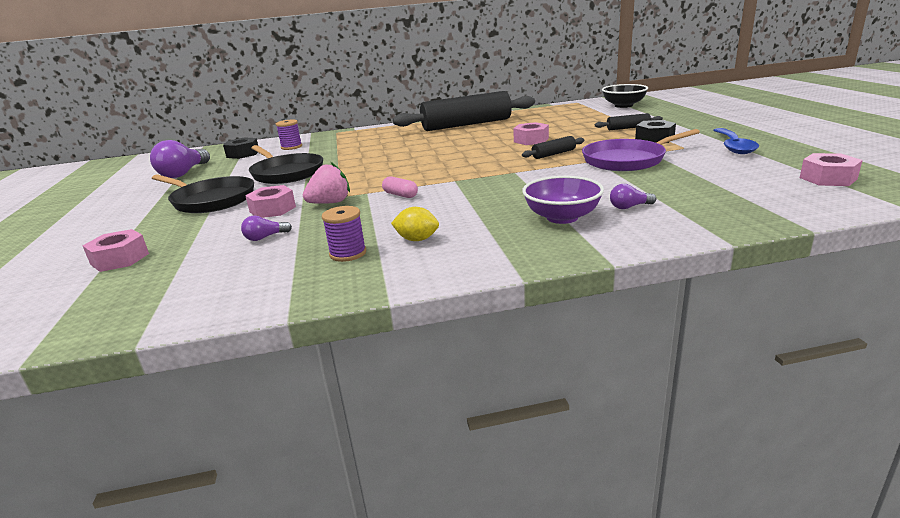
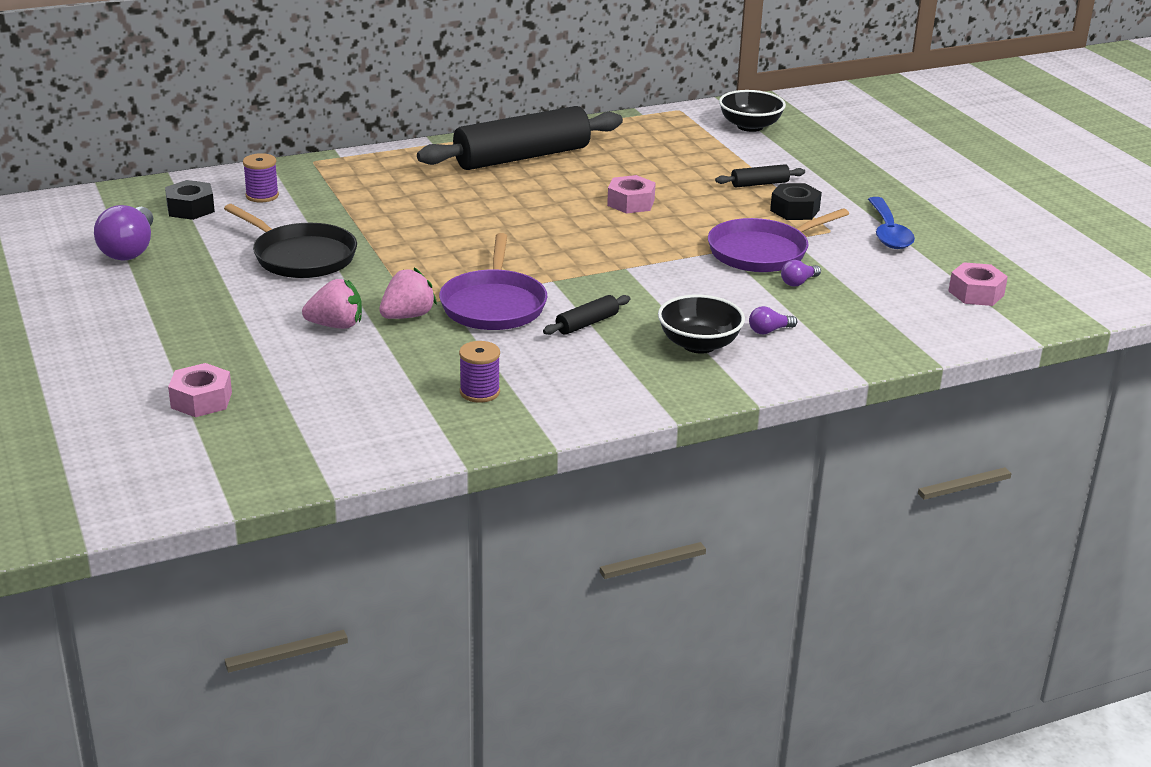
camera: 15 degrees left, 5 degrees up
black pan [152,174,254,213] -> none
purple light bulb [241,216,292,241] -> purple light bulb moved to [781,260,821,286]
pink nut [245,185,296,218] -> pink strawberry [302,279,362,329]
pink capsule [382,176,418,198] -> purple pan [439,233,547,330]
yellow lemon [391,207,439,241] -> none
black rolling pin [522,136,585,159] -> black rolling pin moved to [543,295,630,335]
purple bowl [522,176,604,224] -> black bowl [658,295,745,354]

